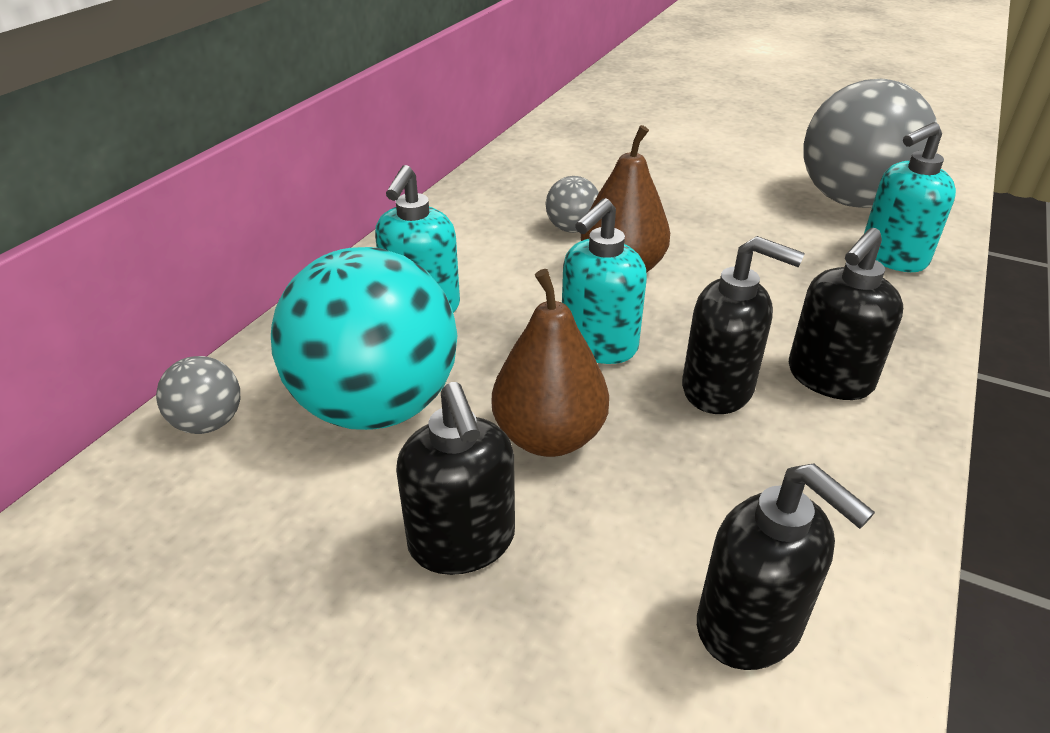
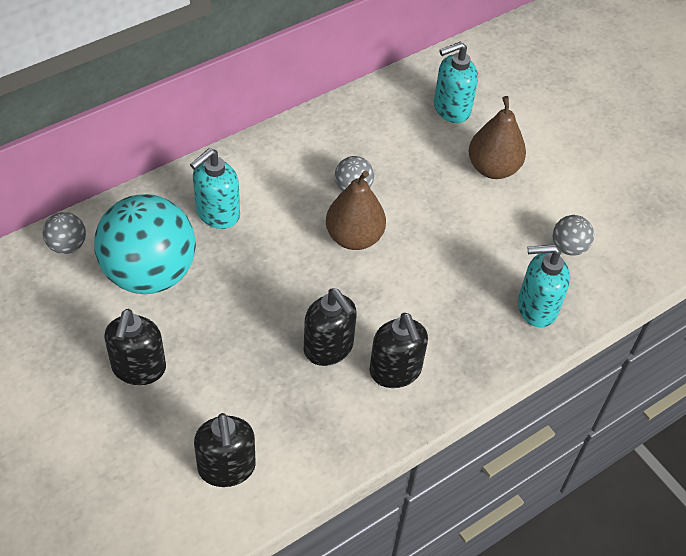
camera: 25 degrees right, 15 degrees up
brown pear [492,269,609,457] -> brown pear moved to [468,96,526,179]
turquoise soap dispenser [562,198,647,364] -> turquoise soap dispenser moved to [434,41,478,123]
black soap dispenser [789,228,903,400] -> black soap dispenser turned 90 degrees counterclockwise [369,313,428,388]
grey ball [803,79,938,208] -> grey ball [553,215,594,256], size x0.44

